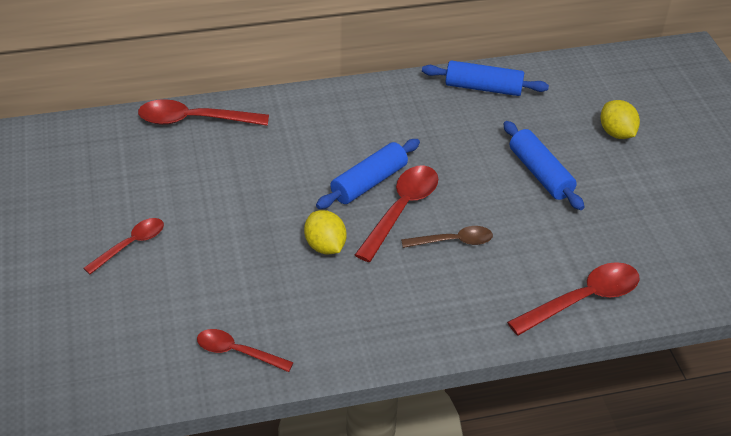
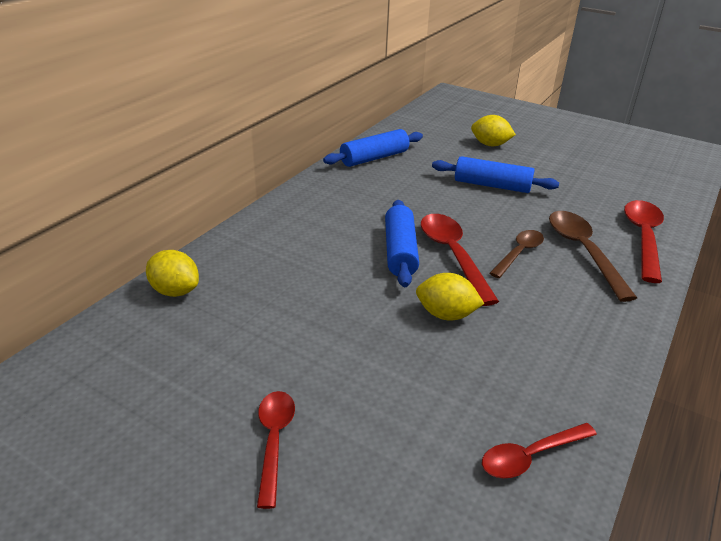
camera: 45 degrees left, 10 degrees down
red spoon [138,99,269,126] -> yellow lemon [146,250,199,297]
none -> brown spoon [549,211,637,302]

